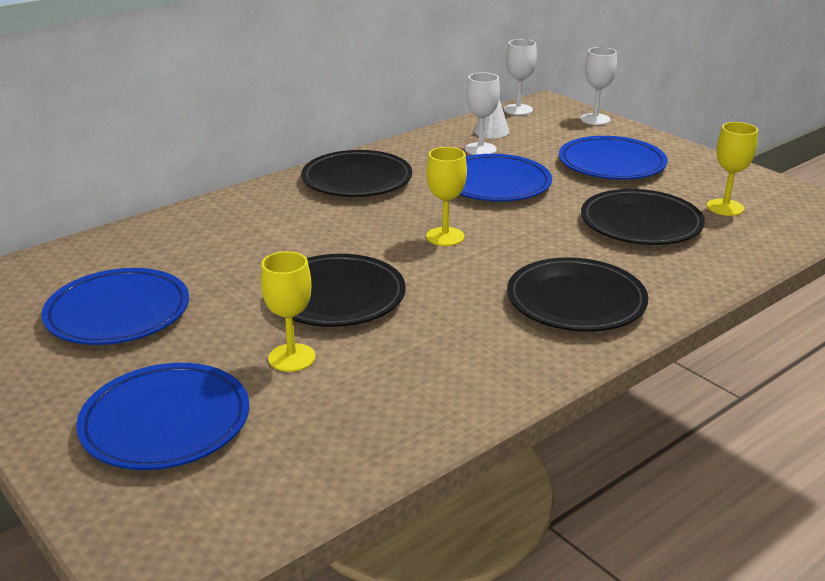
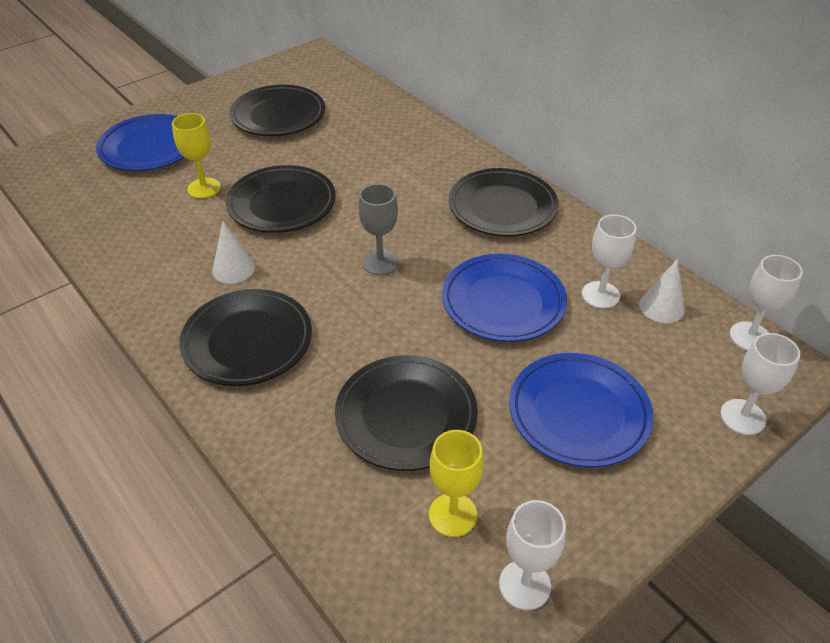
camera: 90 degrees right, 15 degrees up
blue plate [41,268,189,345] -> black plate [230,85,325,136]
yellow goblet [426,147,467,246] -> grey goblet [359,184,399,275]
none -> white cone [212,222,255,284]
none -> white goblet [499,500,566,610]

